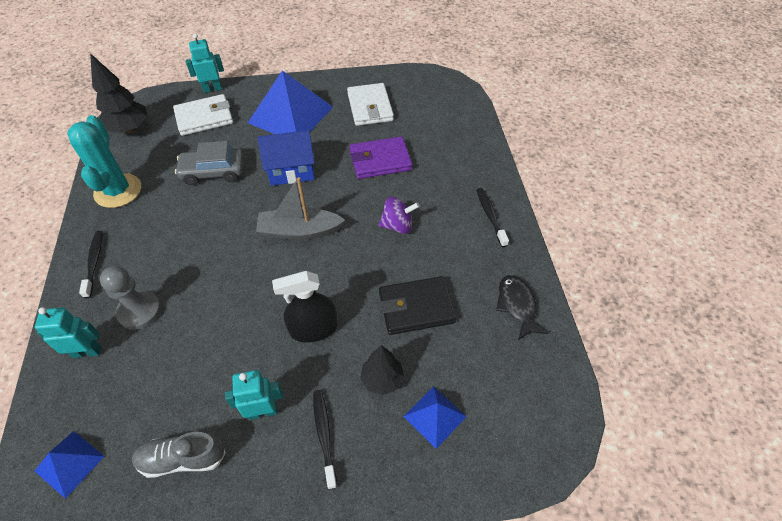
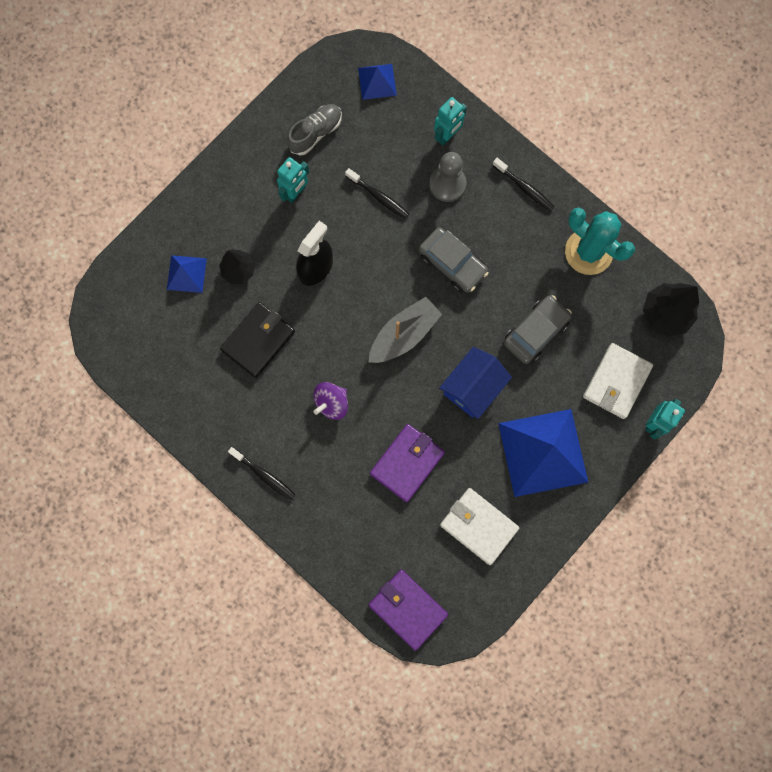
camera: 140 degrees right, 25 degrees up
black toothbrush [313,390,337,489] -> black toothbrush moved to [345,168,409,219]
black fish [496,275,548,340] -> none
none -> purple wallet [369,570,448,651]
none -> grey car [419,227,489,293]

